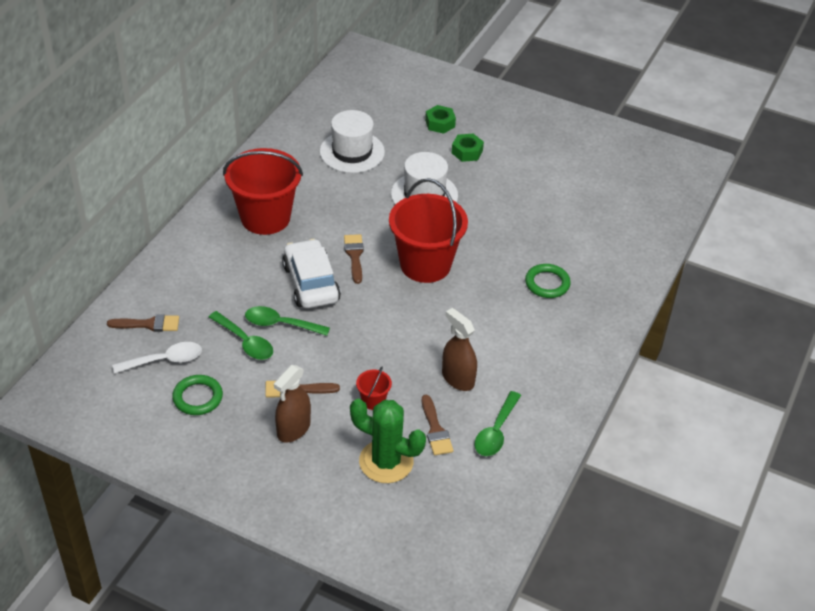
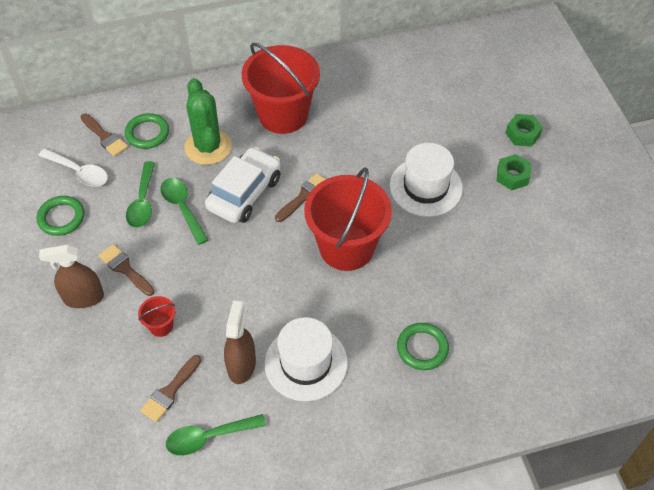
camera: 50 degrees right, 10 degrees up
white hat [320,110,385,173] -> white hat moved to [265,317,348,401]
green cactus [350,399,426,483] -> green cactus moved to [184,78,232,165]
none -> green ring [125,113,169,149]

